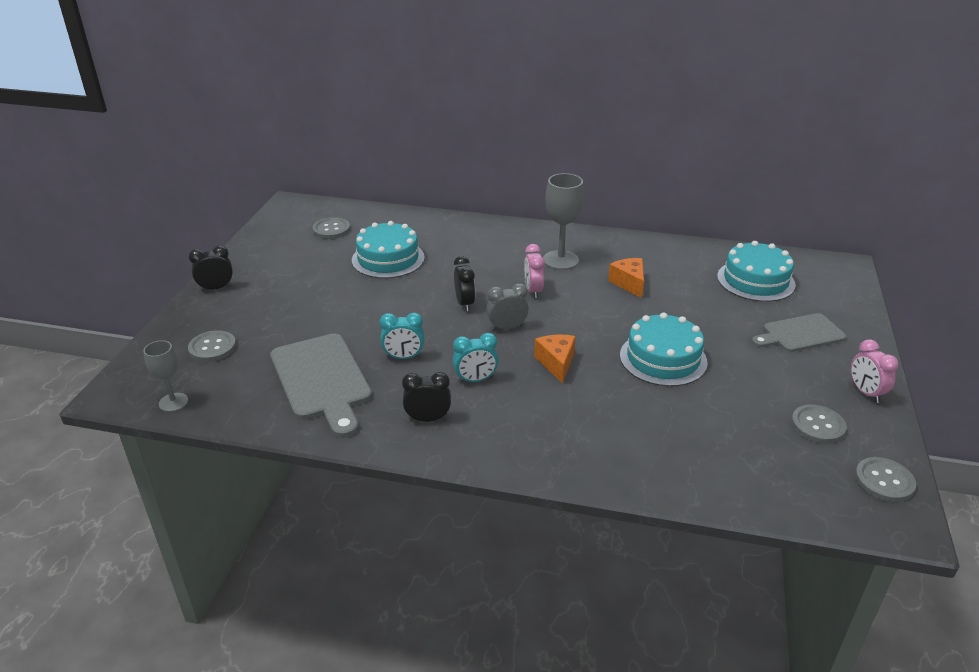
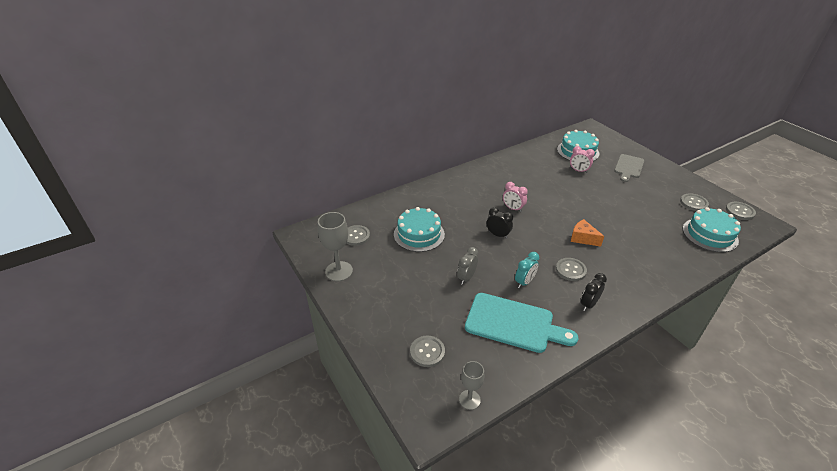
camera: 45 degrees left, 5 degrees up
black clock [188,245,233,291] -> none
grey cutting board [270,333,372,438] -> turquoise cutting board [465,293,578,353]
turquoise clock [452,333,499,383] -> grey button [556,258,587,281]
grey clock [486,283,529,331] -> grey clock moved to [457,247,478,285]
grey goblet [543,173,584,270] -> grey goblet moved to [318,212,353,281]
orange cheese [608,258,644,298] -> none
turquoise cake [620,312,708,386] -> turquoise cake moved to [683,207,741,252]
pink clock [851,339,898,403] -> pink clock moved to [570,146,595,173]

